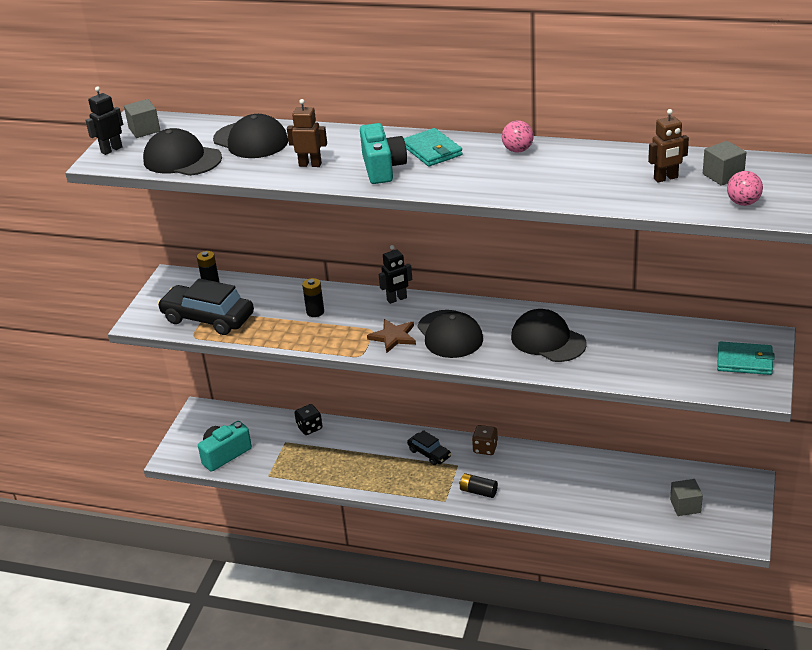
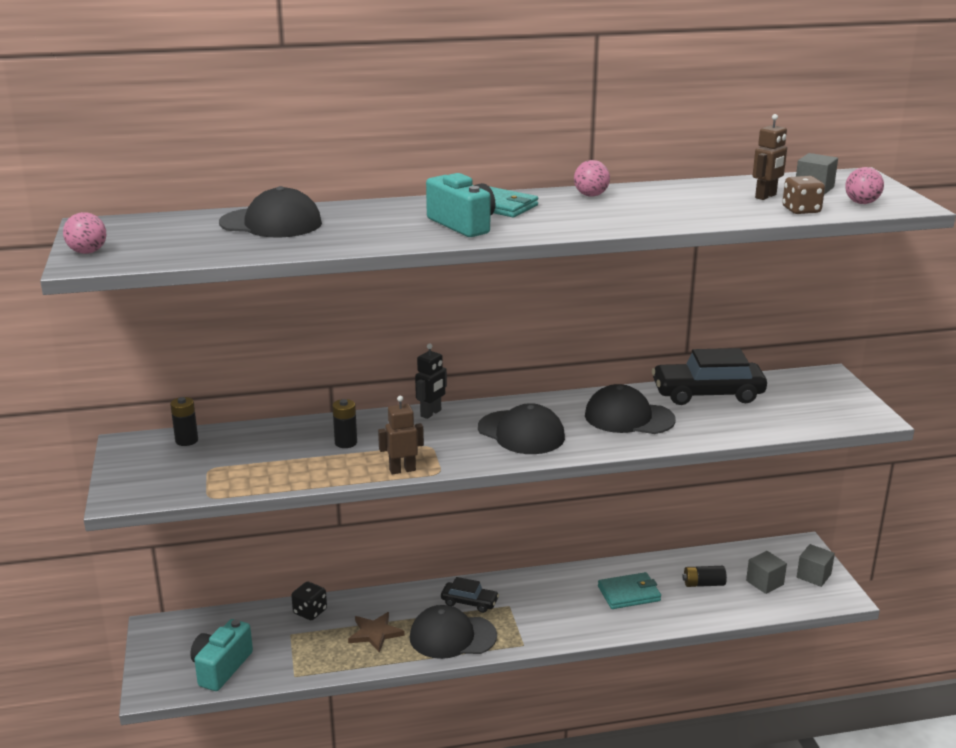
camera: 30 degrees left, 10 degrees down
black robot [85,86,123,155] -> pink ball [63,212,106,254]
grey cube [124,99,161,138] -> grey cube moved to [797,544,835,587]
black cap [143,128,222,176] -> black cap moved to [410,605,497,659]
black car [157,278,254,335] -> black car moved to [652,348,767,405]
brown robot [287,99,327,167] -> brown robot moved to [378,396,424,474]
brown star [367,319,416,353] -> brown star moved to [348,612,405,653]
black battery [459,473,498,498] -> black battery moved to [682,566,727,587]
brown dice [472,425,498,455] -> brown dice moved to [782,176,825,214]
turquoise wallet [717,341,775,375] -> turquoise wallet moved to [598,572,661,609]

